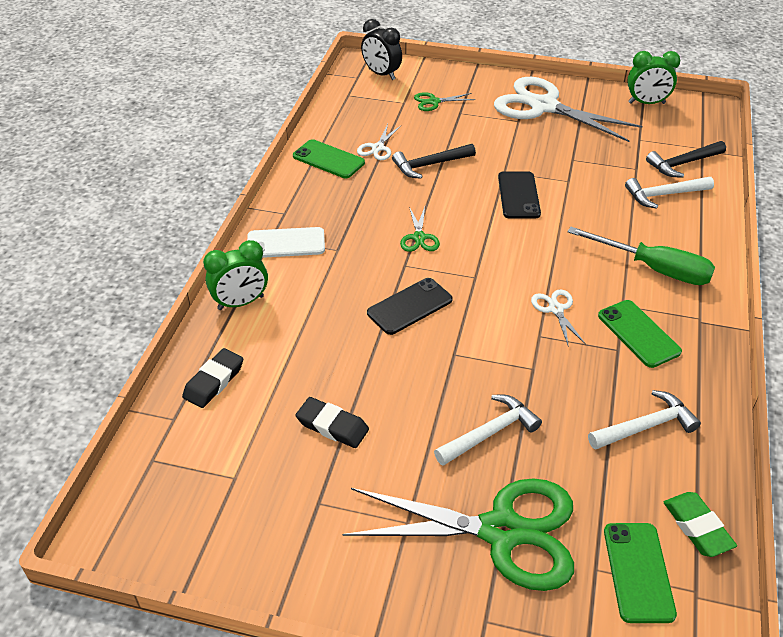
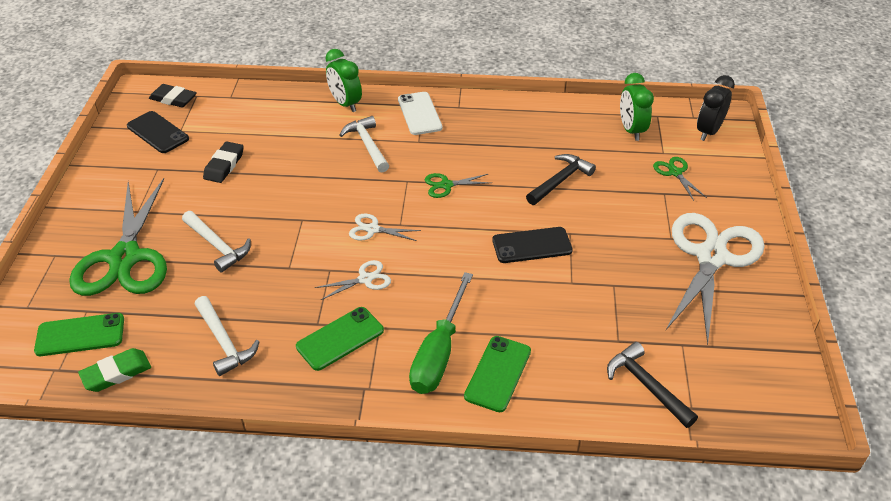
camera: 80 degrees right, 0 degrees up
black eraser [182,348,243,408] -> black eraser moved to [149,84,197,107]
green phone [293,139,365,178] -> green phone moved to [464,336,531,412]
white scissors [357,124,401,160] -> white scissors moved to [349,213,421,241]
black phone [367,278,453,335] -> black phone moved to [127,111,189,153]
black hammer [392,144,476,179] -> black hammer turned 75 degrees clockwise [526,154,596,205]
white hammer [625,177,714,209] -> white hammer moved to [340,116,389,173]
green clock [627,51,680,104] -> green clock moved to [620,73,654,141]

